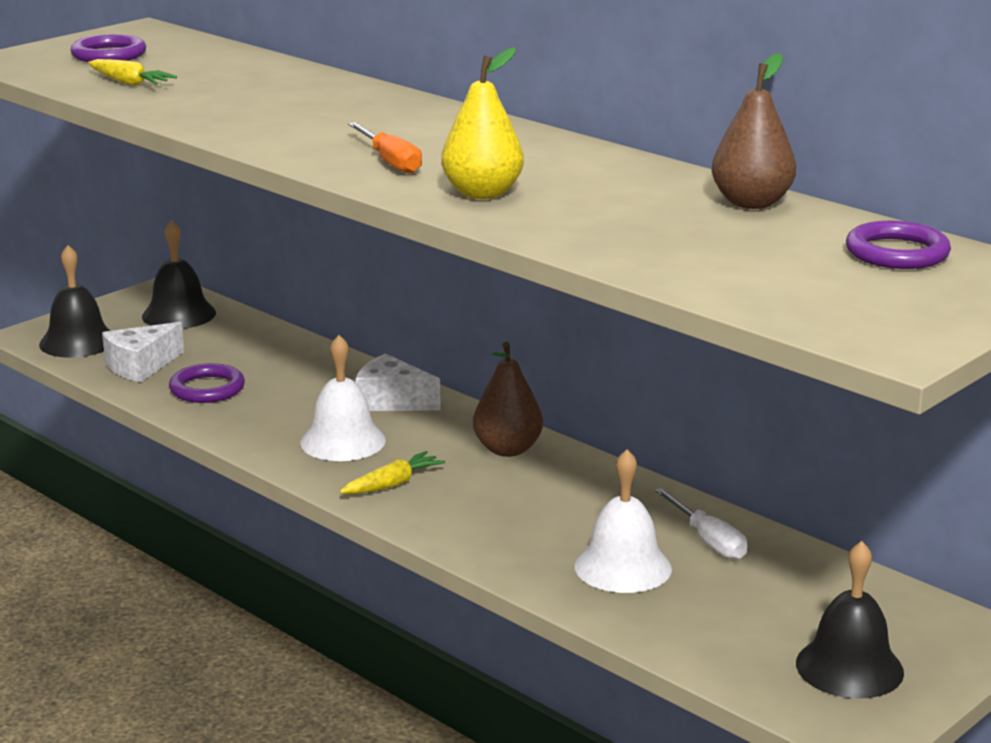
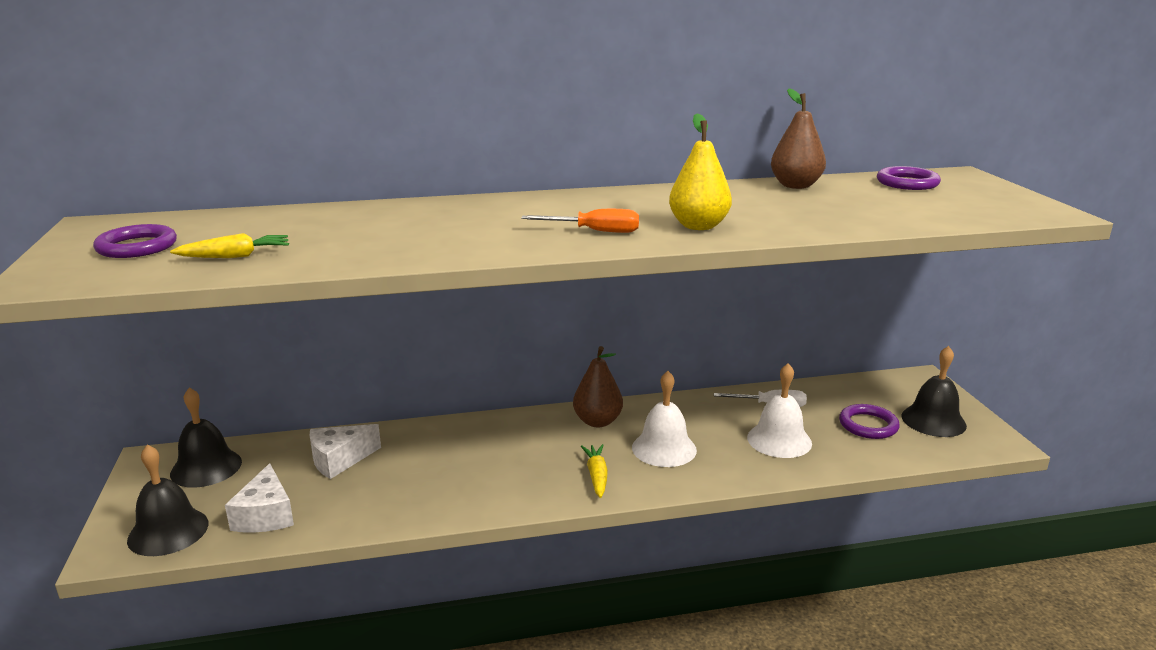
camera: 55 degrees left, 0 degrees up
purple ring [169,363,245,403] -> purple ring moved to [839,404,900,439]
white bell [300,335,386,461] -> white bell moved to [632,371,697,467]
white cheese [355,353,441,411] -> white cheese moved to [310,424,381,479]

